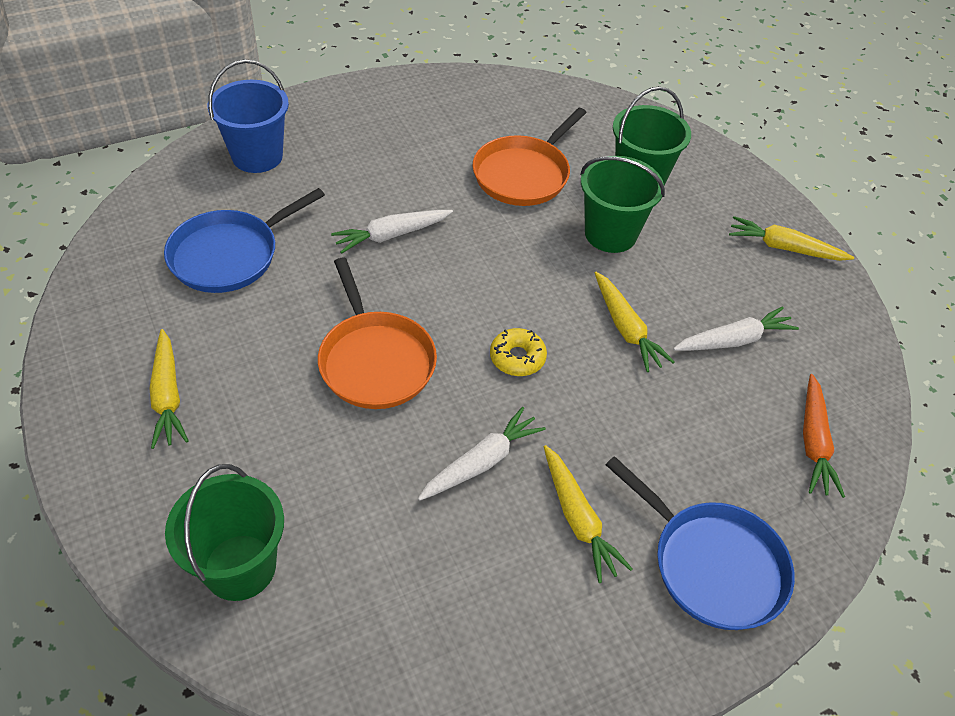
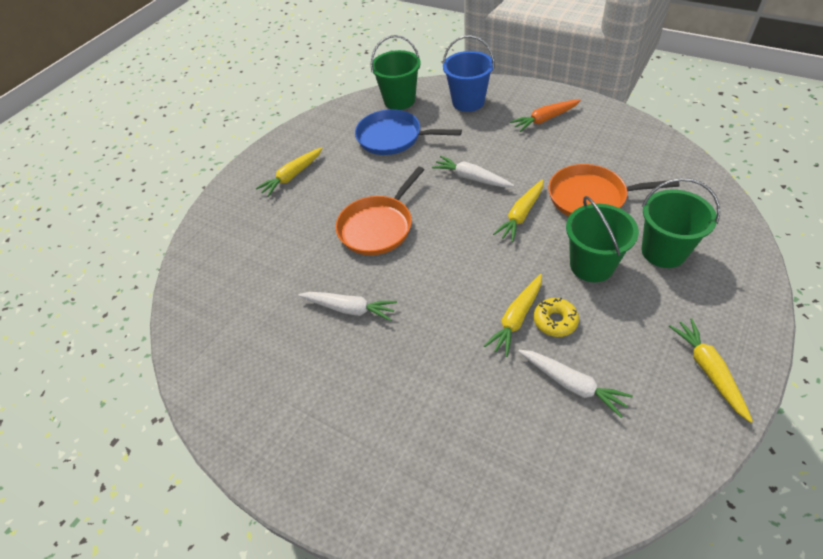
camera: 65 degrees right, 0 degrees up
green bucket [165,464,284,601] -> green bucket moved to [371,35,421,110]
yellow donut [490,328,547,376] -> yellow donut moved to [534,298,579,337]
yellow carrot [544,445,633,583] -> yellow carrot moved to [493,179,544,242]
blue pan [606,456,795,630] -> none
orange carrot [803,374,845,498] -> orange carrot moved to [510,99,581,132]

